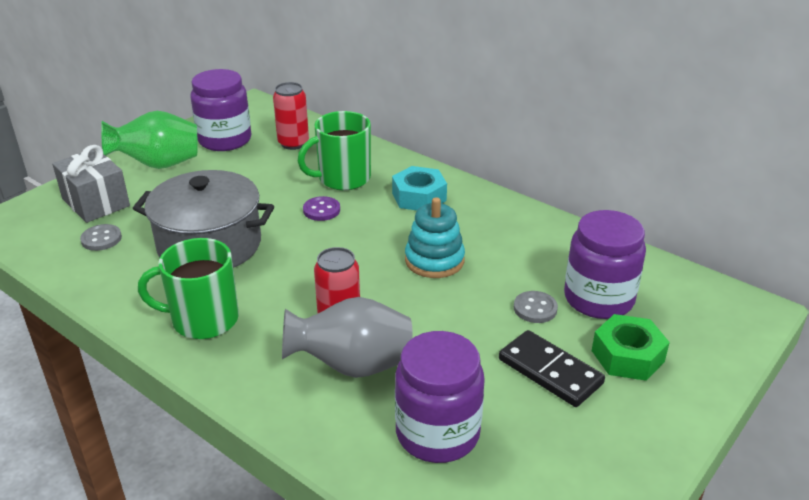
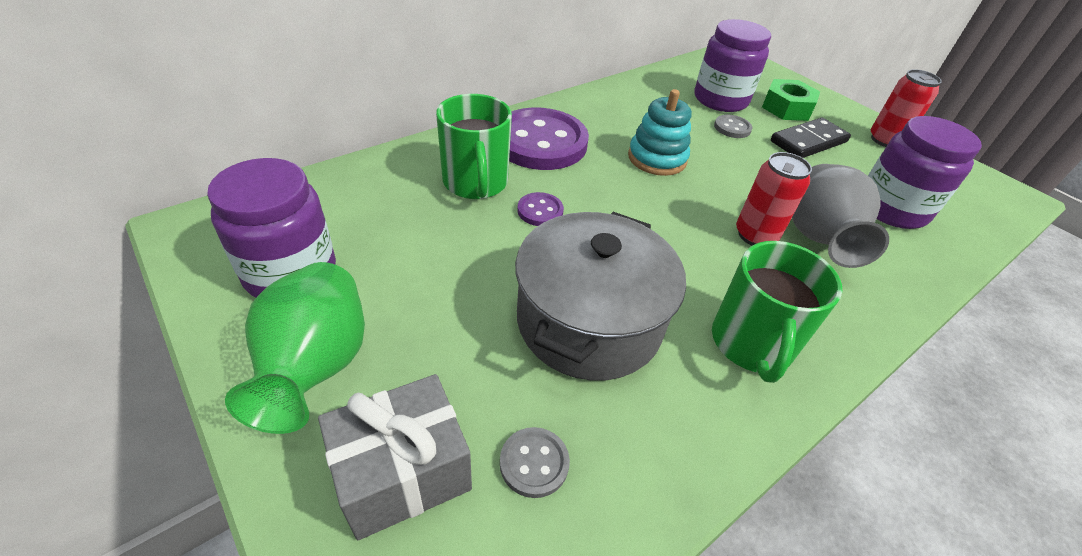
camera: 80 degrees left, 10 degrees up
red can [273,82,309,150] -> red can moved to [871,69,942,147]
turquoise nut [392,166,447,210] -> purple button [509,108,589,170]

